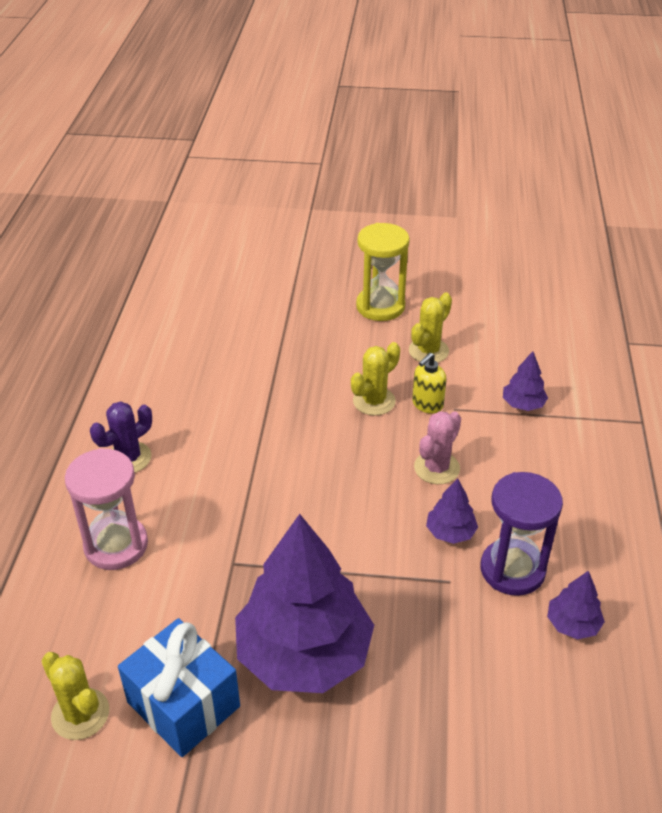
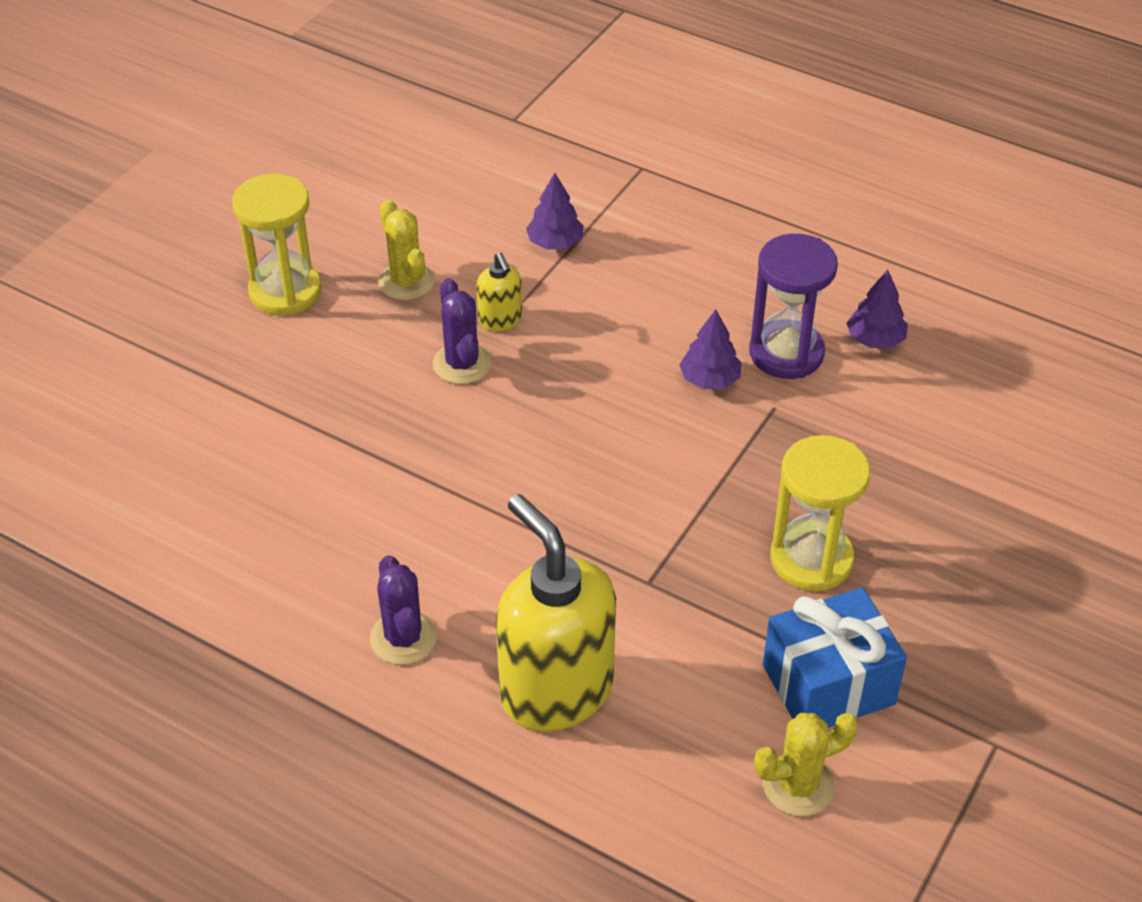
camera: 65 degrees left, 5 degrees up
pink hourglass [65,448,148,570] -> yellow soap dispenser [496,494,616,731]
purple tree [235,514,374,693] -> yellow hourglass [770,435,870,591]
yellow cactus [351,342,400,416] -> purple cactus [432,278,491,384]
pink cactus [414,411,461,484] -> none

